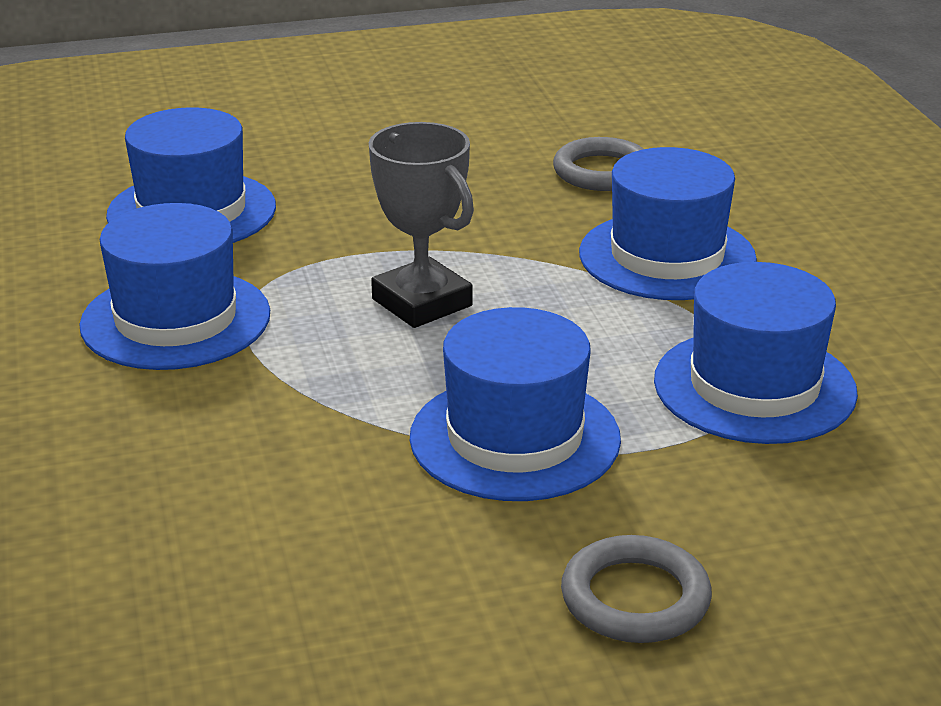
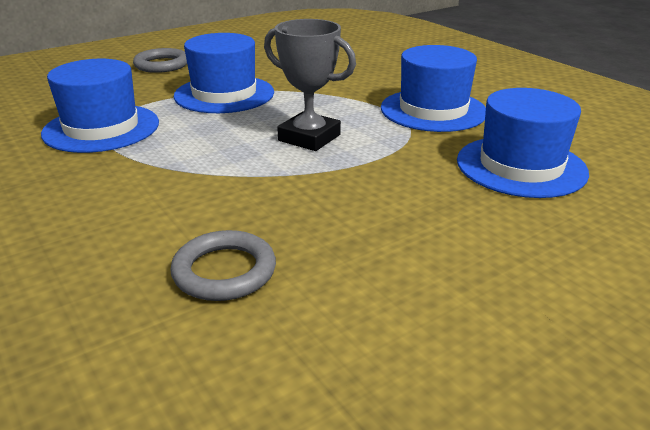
camera: 160 degrees right, 0 degrees up
blue hat [579,147,757,300] -> none

